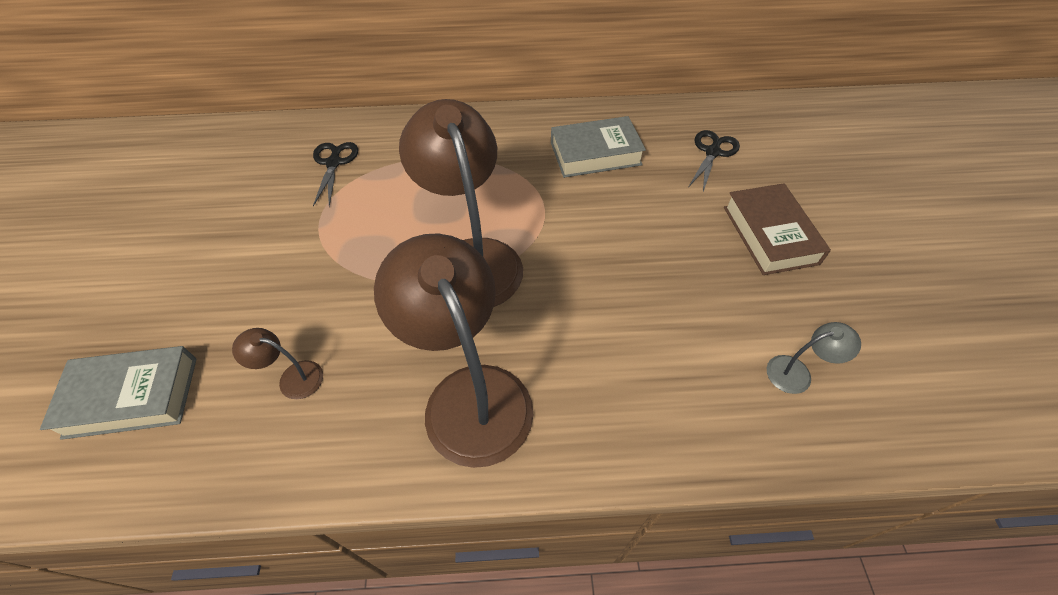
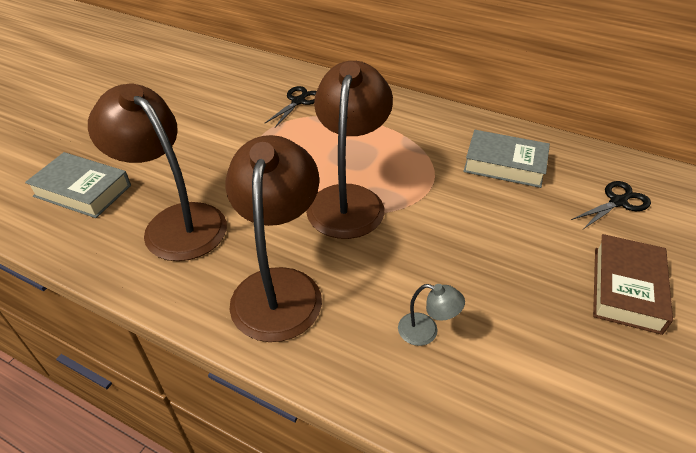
camera: 30 degrees right, 10 degrees down
brown lamp [232,328,323,399] -> brown lamp [88,83,227,261], size x2.42
grey lamp [767,322,861,394] -> grey lamp moved to [398,284,465,346]

